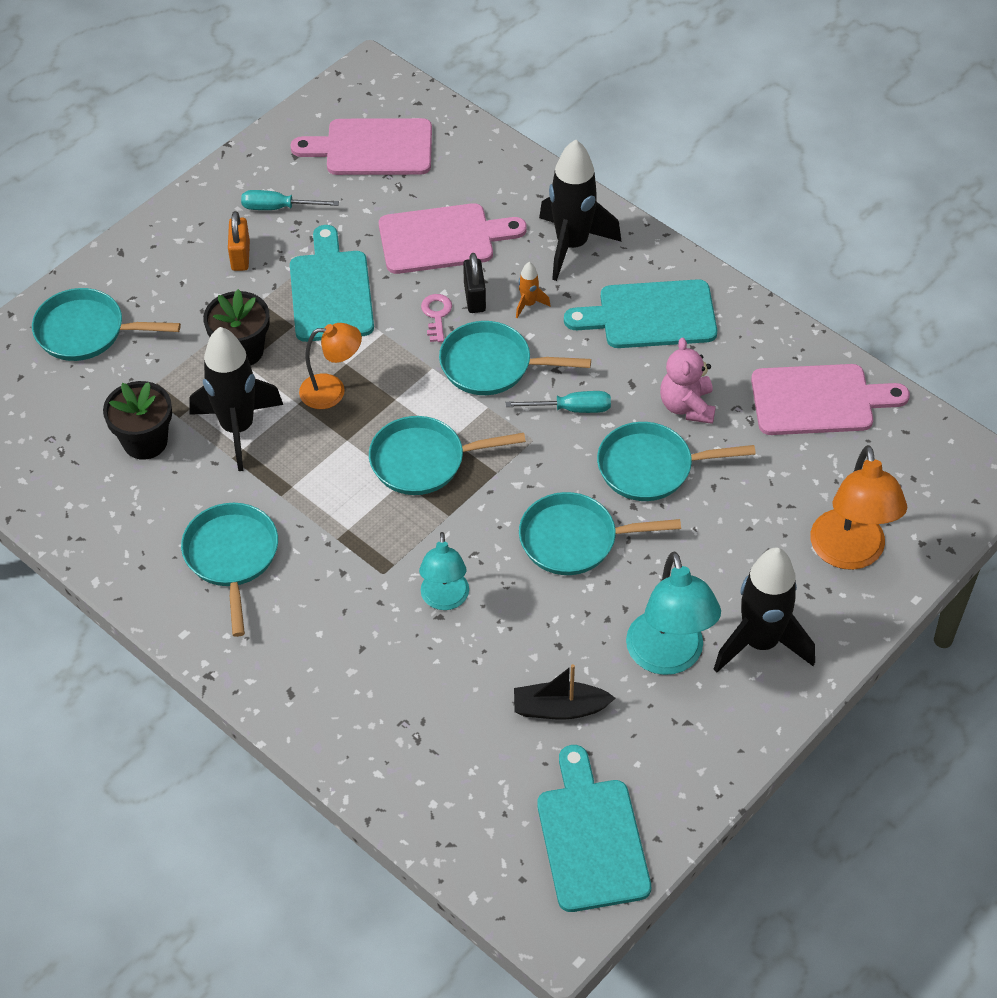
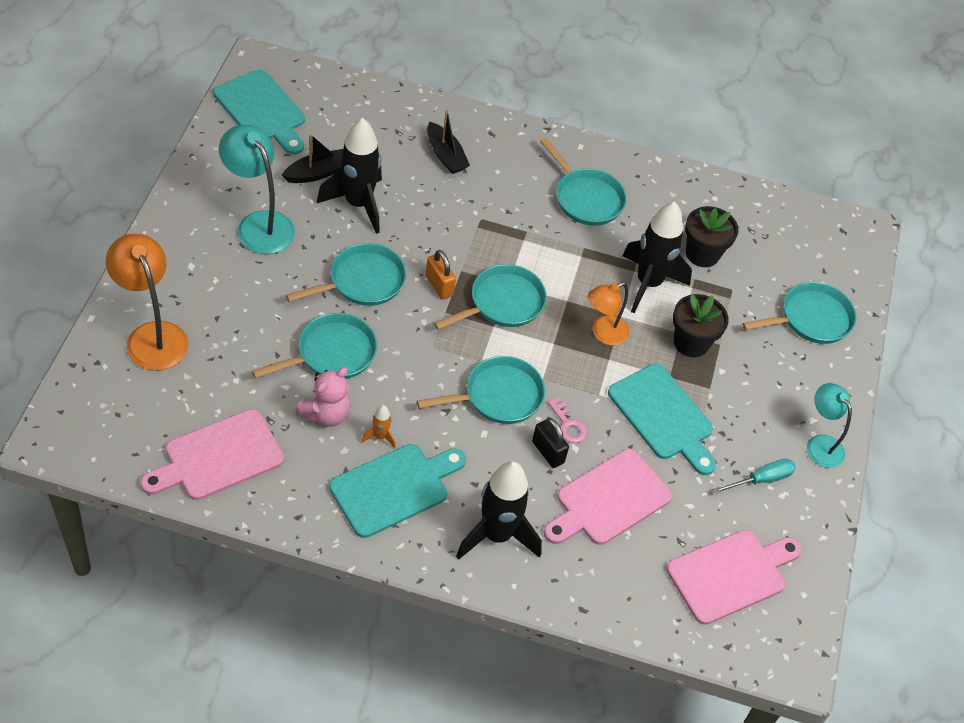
camera: 145 degrees right, 0 degrees up
orange padlock [228,211,250,271] -> orange padlock moved to [426,250,456,299]
turquoise lamp [419,532,469,610] -> turquoise lamp moved to [807,383,852,468]
turquoise screwdriver [506,391,611,413] -> none
orange rocket [516,262,550,318] -> orange rocket moved to [362,405,396,449]
pink teddy bear [660,338,716,424] -> pink teddy bear turned 75 degrees clockwise [295,367,351,426]
black rocket [714,548,815,673] -> black rocket moved to [317,118,382,234]
none -> black boat [427,110,470,174]

